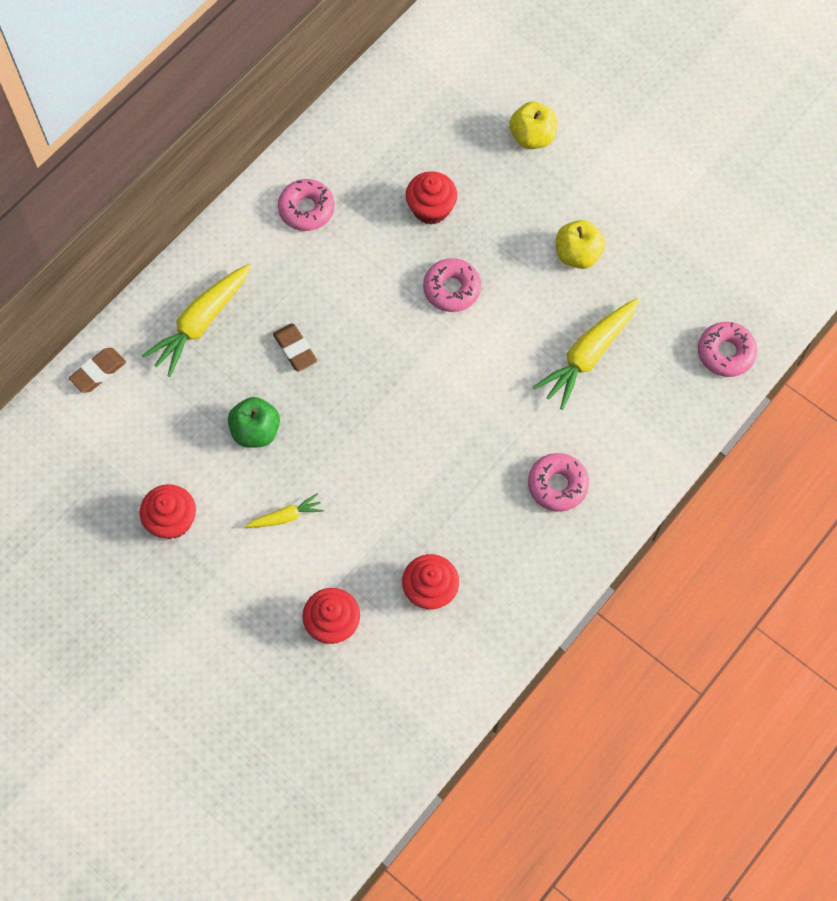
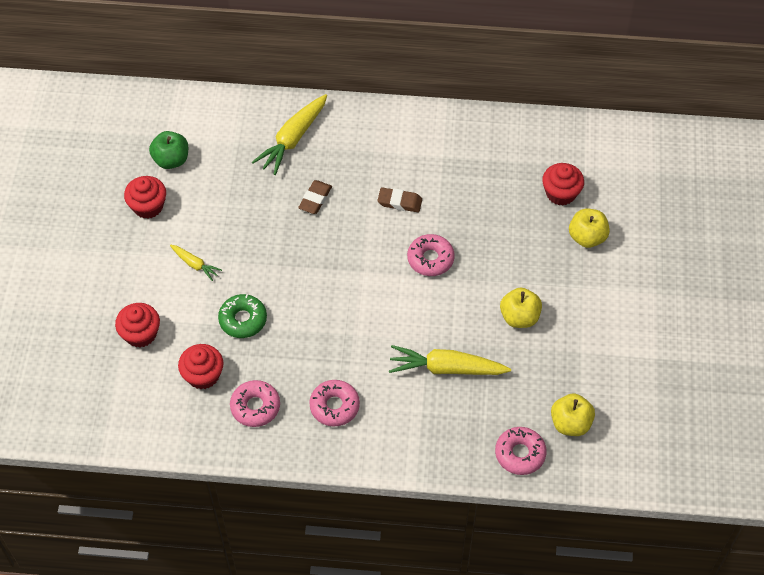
camera: 55 degrees right, 10 degrees down
brown eraser [69,348,126,393] -> brown eraser moved to [378,188,422,212]
yellow carrot [142,264,251,377] -> yellow carrot turned 60 degrees counterclockwise [252,94,327,175]
green apple [228,397,280,448] -> green apple moved to [149,131,188,169]
pink donut [278,179,335,231] -> pink donut moved to [230,380,280,427]
red cupcake [406,171,457,225] -> red cupcake moved to [542,163,584,206]
none -> green donut [218,294,267,338]
none -> yellow apple [551,393,595,436]

